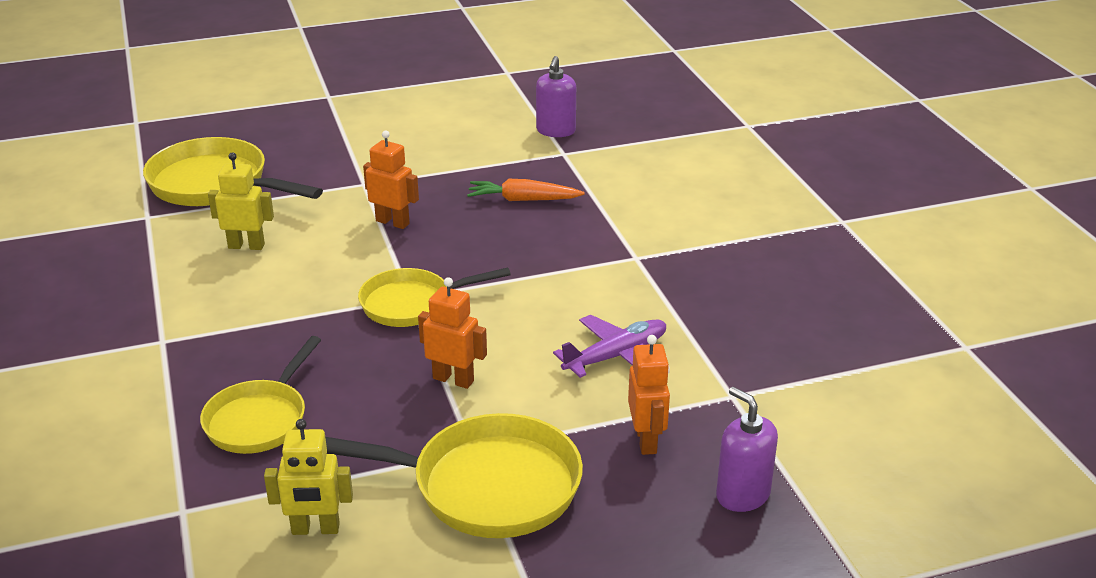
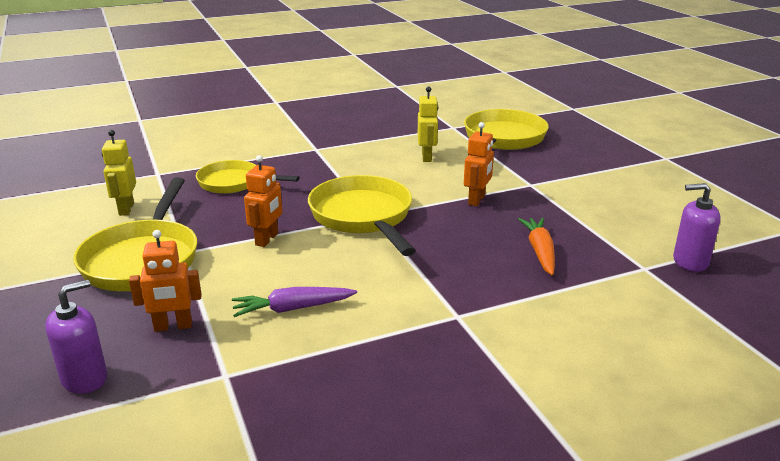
camera: 85 degrees right, 5 degrees down
yellow pan [358,267,511,327] -> yellow pan [308,175,416,256], size x1.52
purple plane [553,315,666,378] -> purple carrot [232,287,357,317]

